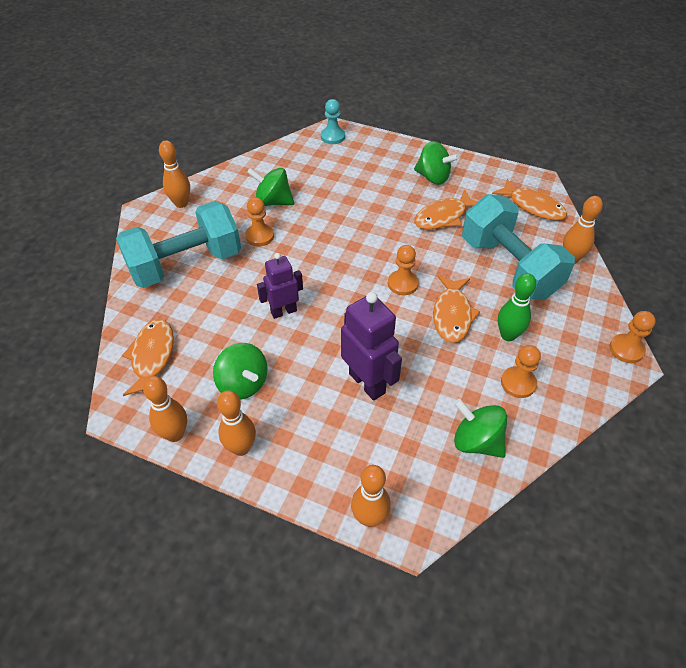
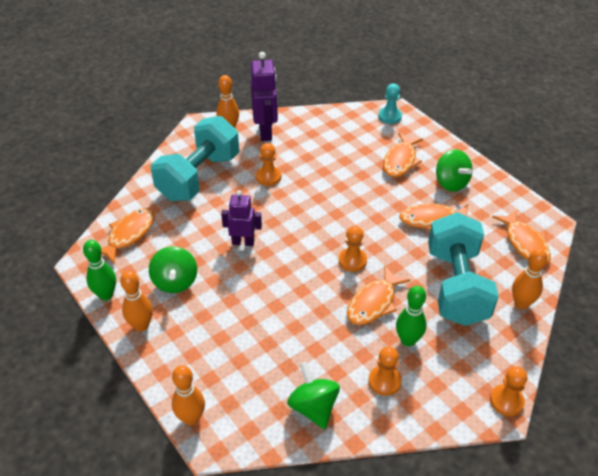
camera: 30 degrees right, 5 degrees down
turquoise dumbbell [116,201,241,288] -> turquoise dumbbell turned 60 degrees counterclockwise [151,116,239,201]
orange bowling pin [143,376,187,442] -> green bowling pin [83,240,116,301]
green spinning top [247,168,294,206] -> none
purple robot [341,292,402,401] -> purple robot moved to [251,52,278,141]
none -> orange fish [383,133,423,177]

